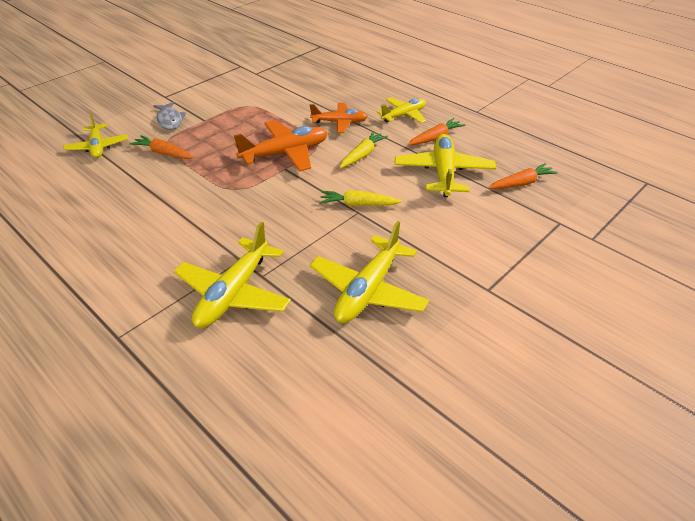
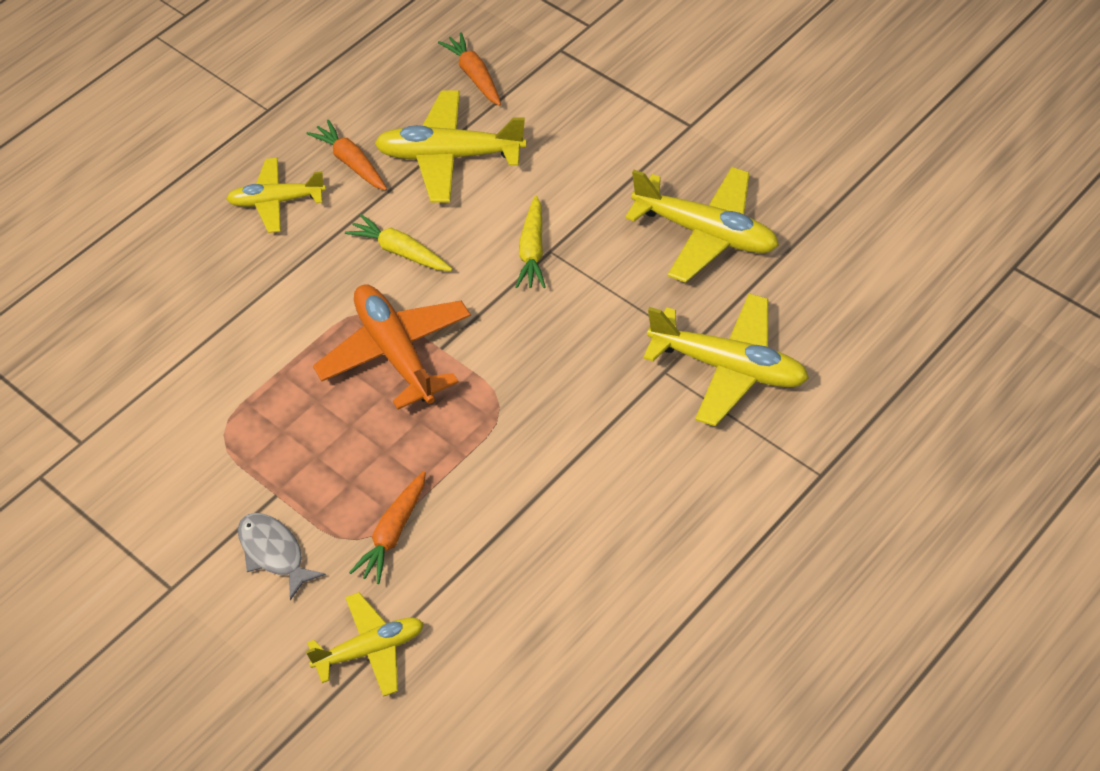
camera: 90 degrees left, 10 degrees up
grey fish [153,102,186,130] -> grey fish turned 105 degrees counterclockwise [238,513,326,600]
orange plane [310,103,368,133] -> none
yellow plane [376,97,426,123] -> yellow plane turned 60 degrees counterclockwise [226,158,326,233]

